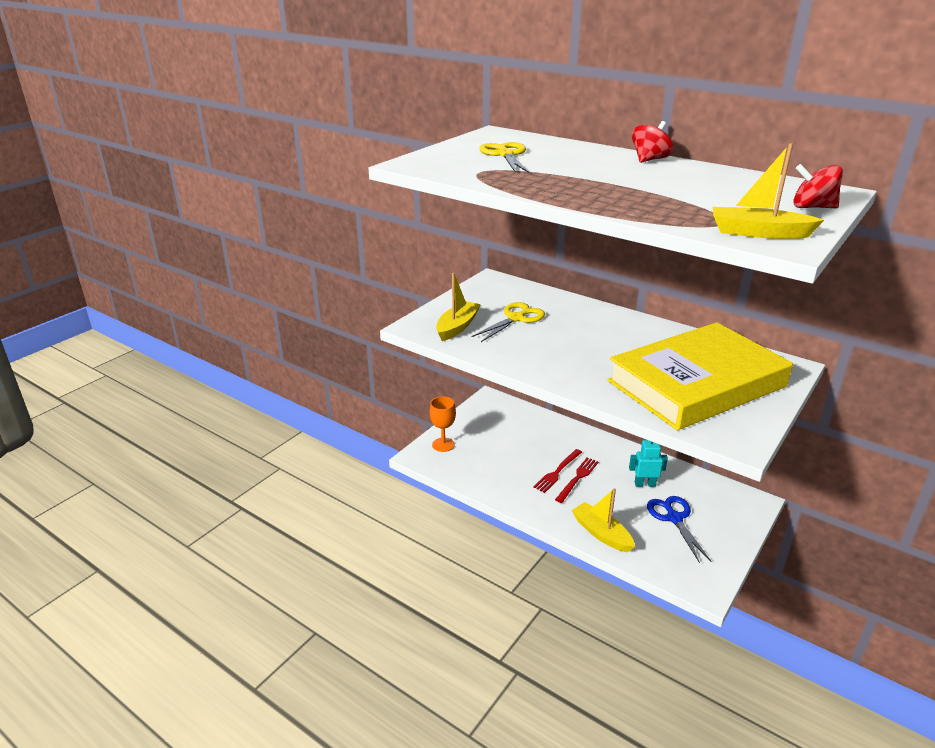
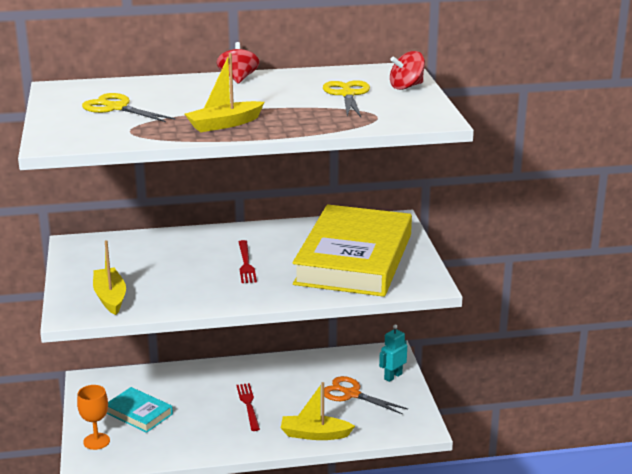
camera: 45 degrees left, 5 degrees down
yellow scissors [471,302,545,342] -> yellow scissors moved to [323,80,370,117]
red fork [533,449,582,493] -> red fork moved to [239,240,257,283]
turquoise robot [629,440,668,487] -> turquoise robot moved to [379,324,407,382]
blue scissors [647,496,711,563] -> orange scissors [324,376,408,414]
yellow boat [713,143,824,239] -> yellow boat moved to [185,53,265,132]
none -> turquoise book [107,387,173,433]

